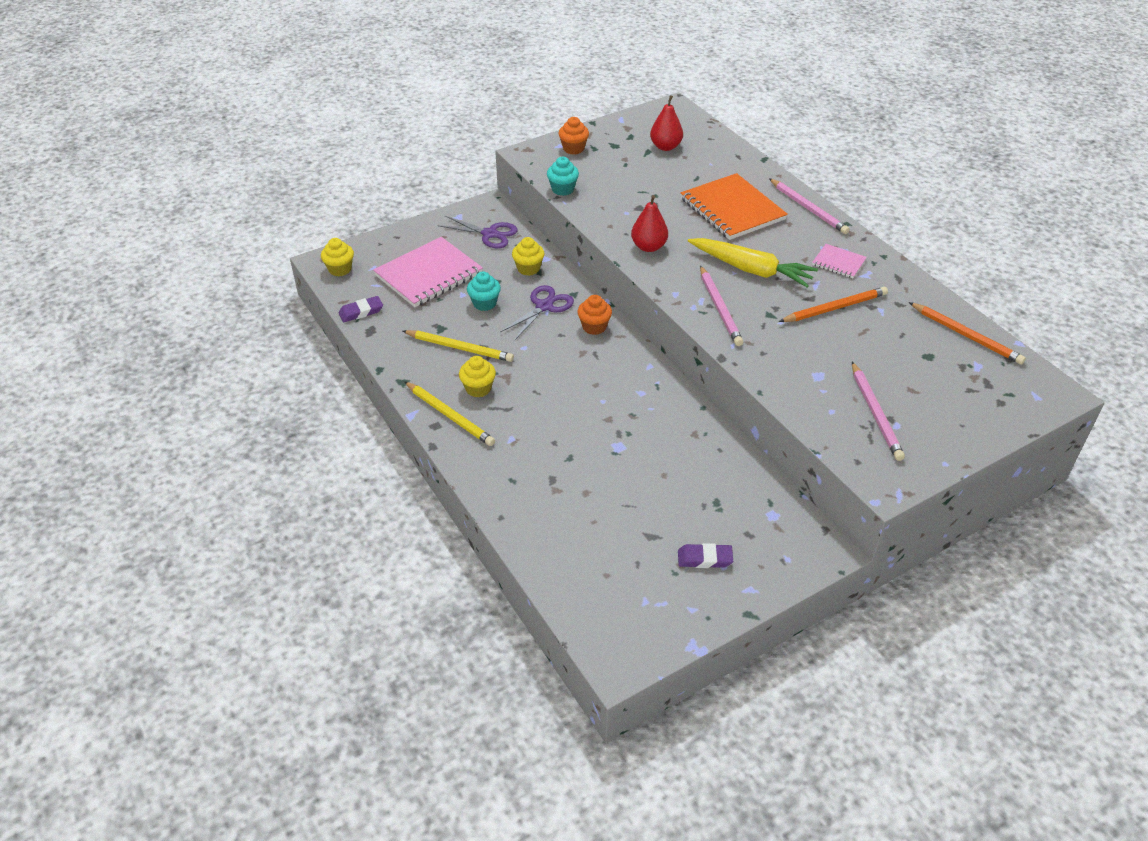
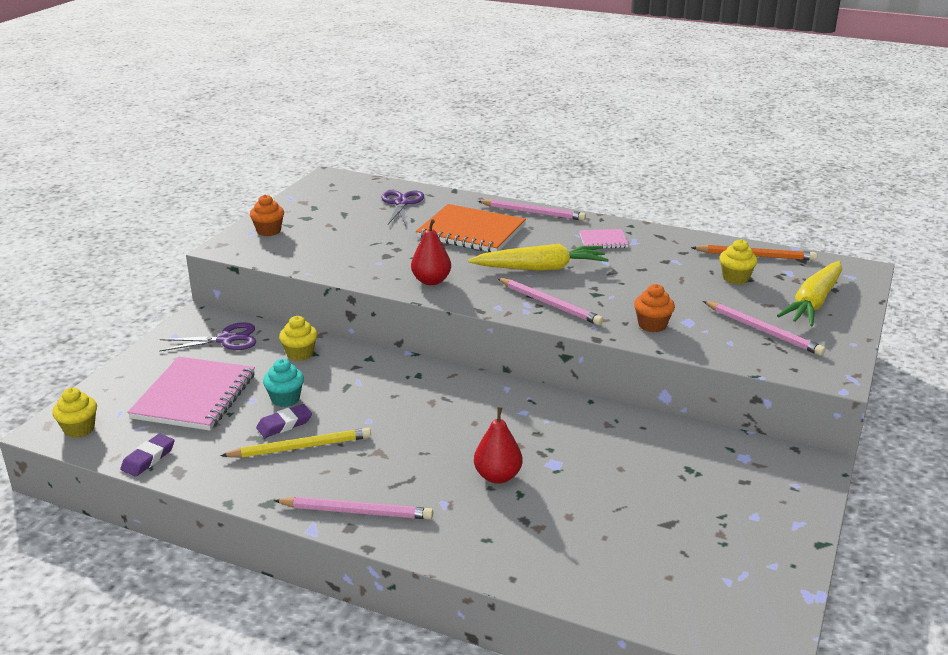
camera: 35 degrees left, 15 degrees down
yellow pencil [404,381,495,446] -> pink pencil [274,497,433,520]
yellow cupcake [459,356,496,397] -> yellow cupcake moved to [719,239,758,284]
purple scissors [500,285,574,340] -> purple scissors moved to [381,190,424,226]
turquoise cupcake [547,157,579,196] -> none
orange cupcake [577,295,612,335] -> orange cupcake moved to [634,284,675,332]
red pear [650,95,683,151] -> red pear moved to [474,407,522,484]
purple eraser [678,543,733,568] -> purple eraser moved to [256,404,312,438]
orange pencil [779,287,888,322] -> none
none -> yellow carrot [777,261,842,326]

